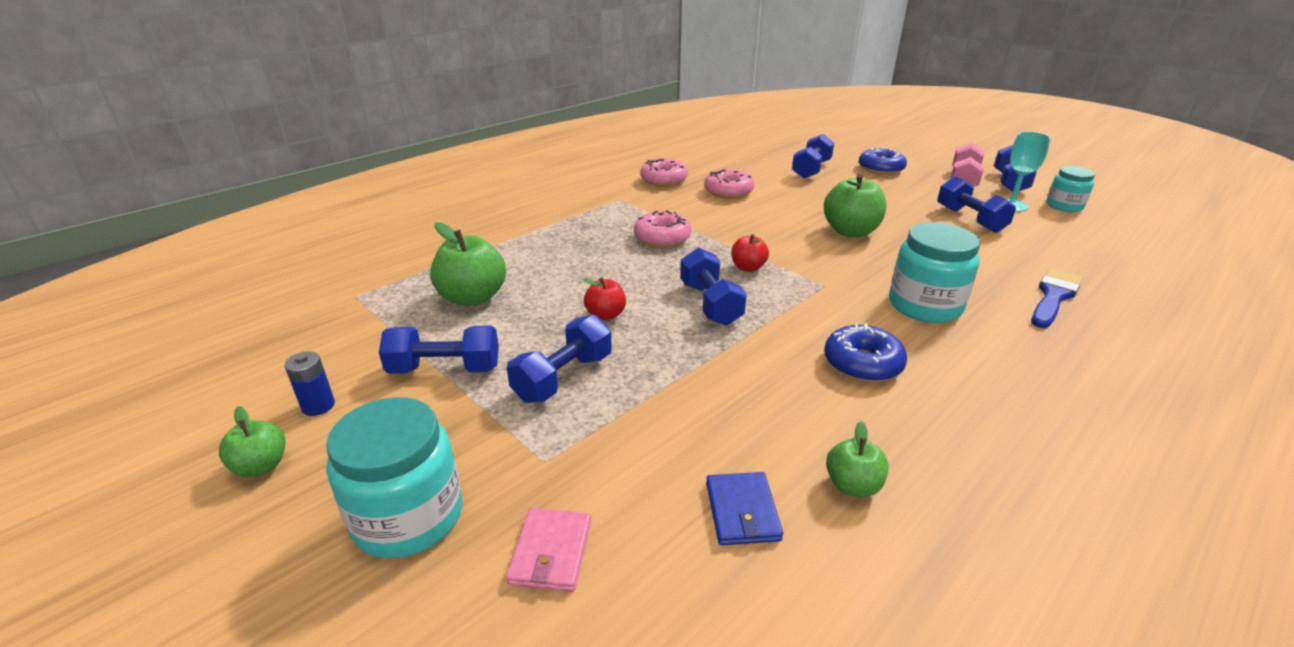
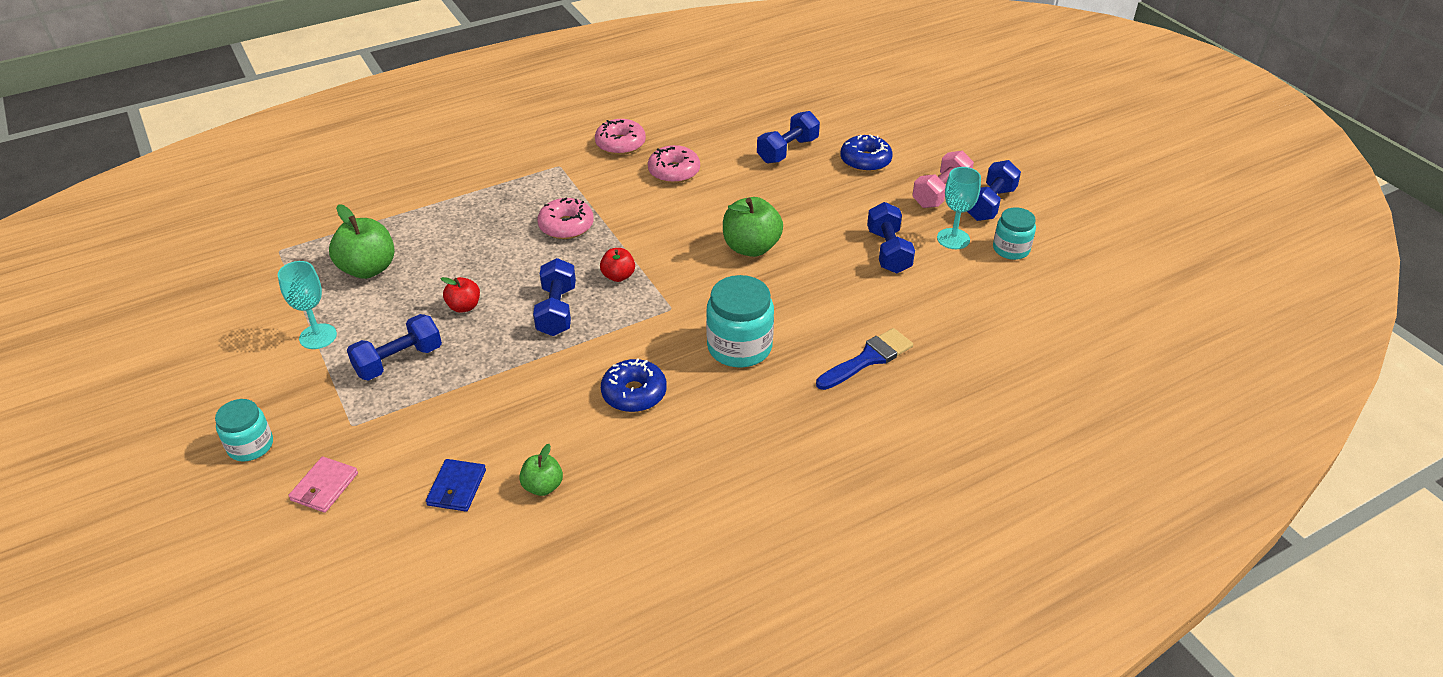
camera: 15 degrees right, 10 degrees up
green apple [219,406,285,477] -> none
blue battery [284,352,335,416] -> none
turquoise jar [326,397,462,559] -> turquoise jar [215,399,273,461], size x0.63
blue dumbbell [379,326,499,374] -> turquoise goblet [278,261,337,349]

